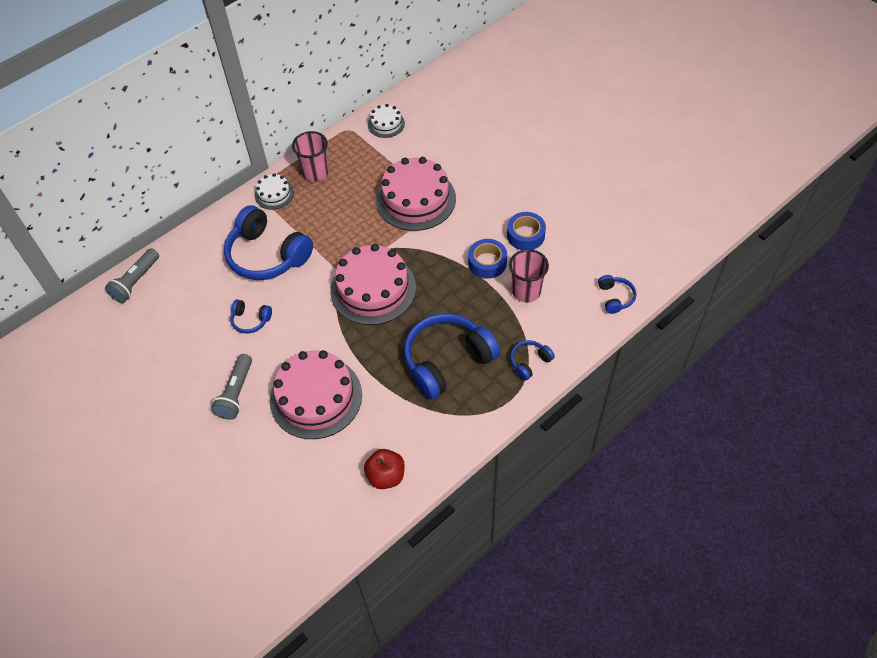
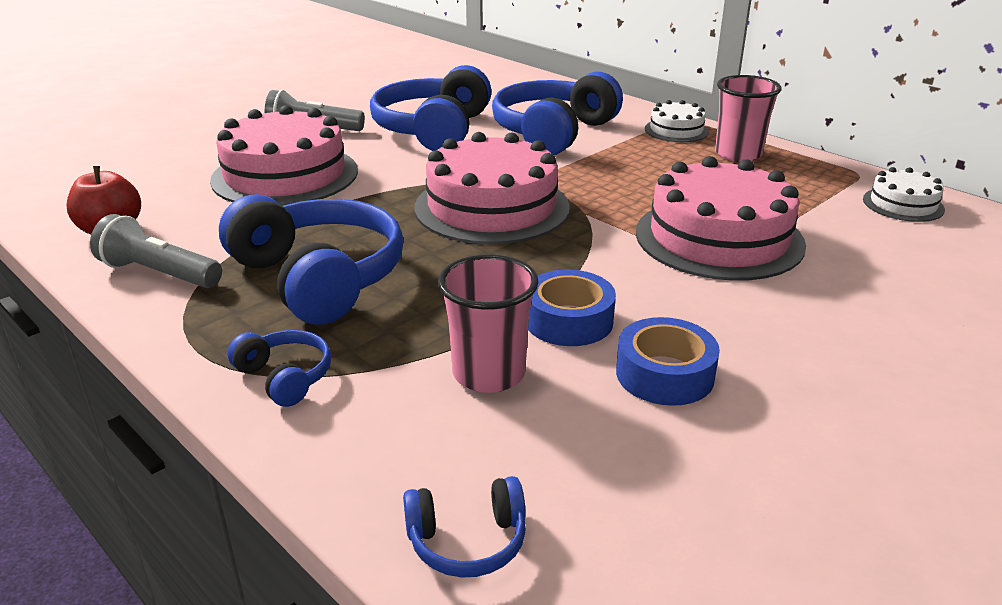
camera: 85 degrees right, 25 degrees down
grey flashlight [105,248,159,303] -> grey flashlight moved to [90,214,222,288]
blue headphones [230,299,272,334] -> blue headphones [370,65,492,151], size x2.16

